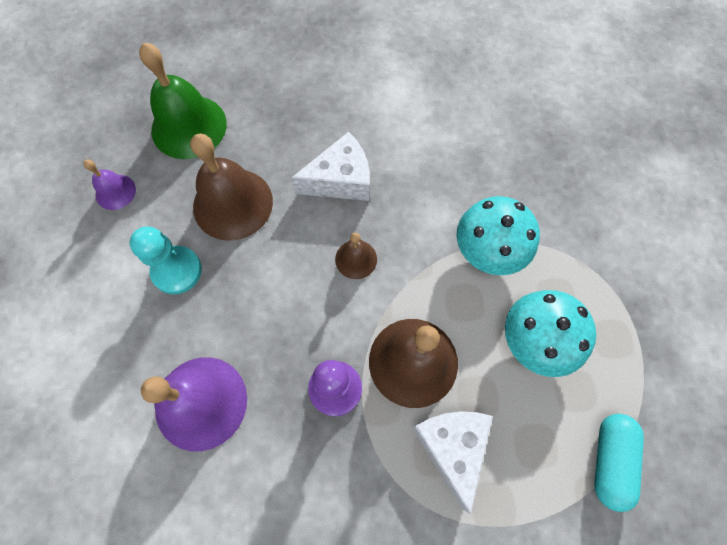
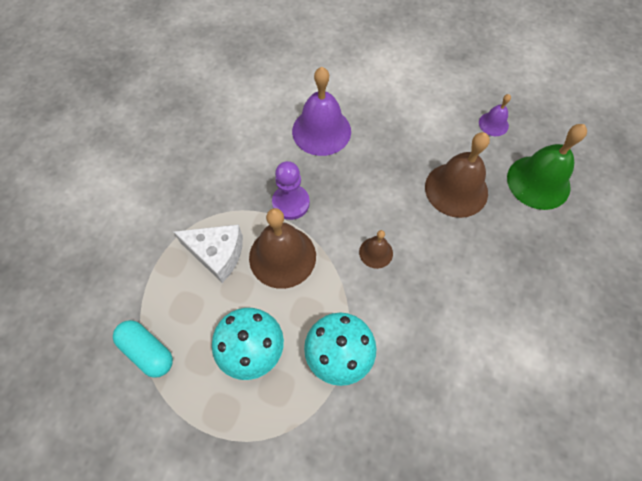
camera: 115 degrees right, 5 degrees down
turquoise pawn [129,226,202,294] -> none
white cheese [291,131,370,201] -> none

